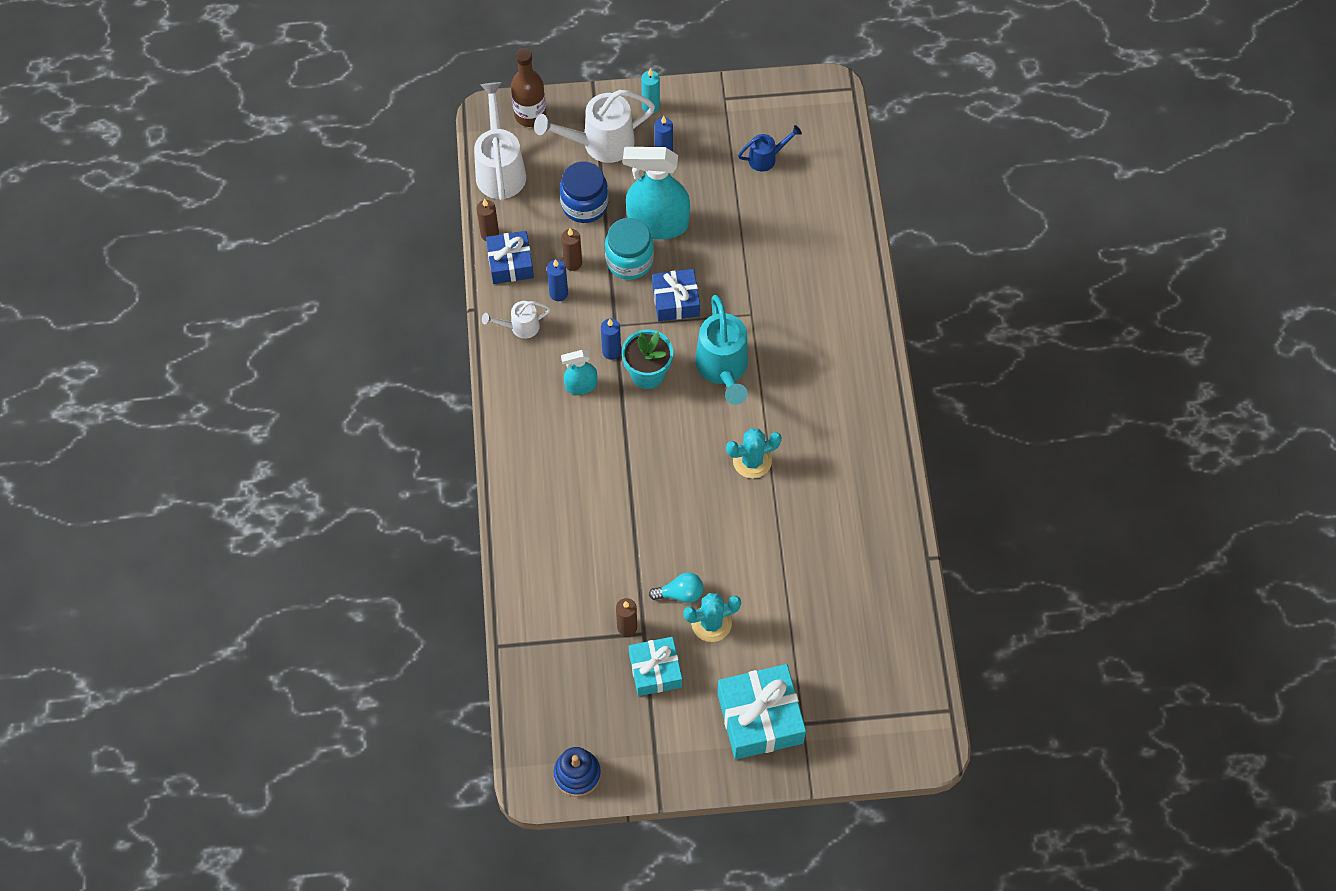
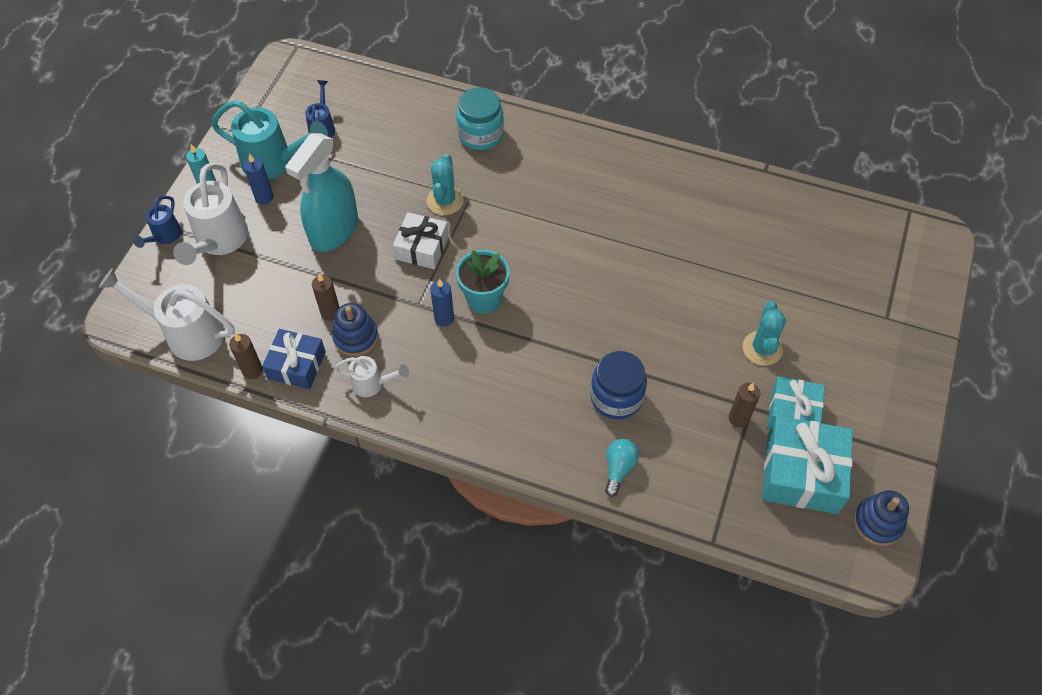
camera: 65 degrees left, 5 degrees down
white watering can [482,301,551,339] -> white watering can turned 90 degrees counterclockwise [334,356,409,397]
brown bottle [511,48,546,127] -> none
blue candle [547,259,568,301] -> blue stacking toy [332,303,378,357]
blue jar [560,161,608,223] -> blue jar moved to [590,351,647,419]
turquoise spray bottle [561,350,597,395] -> none
turquoise jar [605,218,654,280] -> turquoise jar moved to [456,87,504,150]
turquoise light bulb [649,572,703,603] -> turquoise light bulb moved to [605,439,639,497]
blue gift [652,269,700,321] -> white gift [393,212,449,269]
turquoise watering can [695,295,748,405] -> turquoise watering can moved to [211,100,328,180]
turquoise gift [717,664,806,759] -> turquoise gift moved to [762,416,853,514]
turquoise cactus [726,428,782,479] -> turquoise cactus moved to [427,154,464,215]
none -> blue watering can [133,196,182,248]

